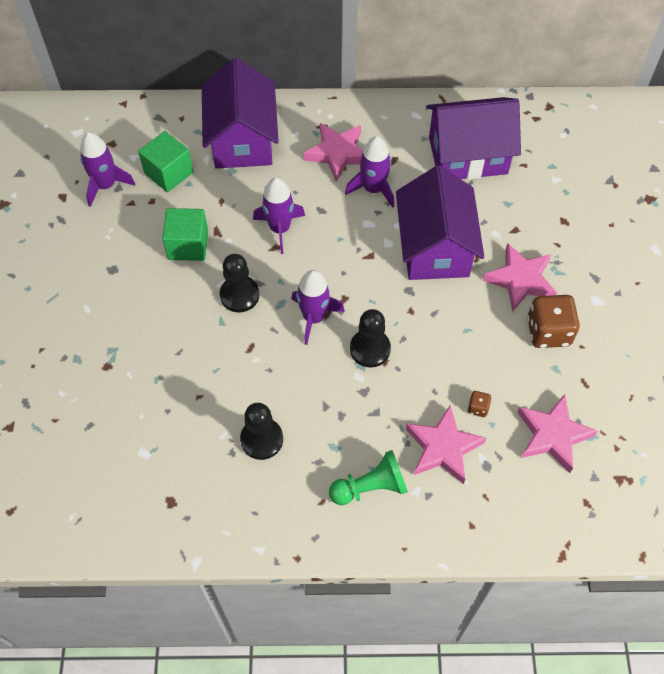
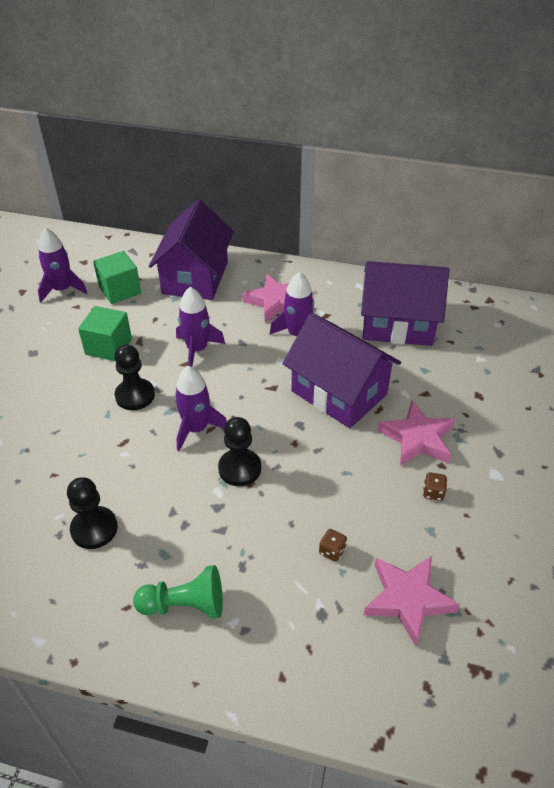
camera: 15 degrees right, 15 degrees down
purple house [396,165,484,280] -> purple house turned 60 degrees counterclockwise [283,313,401,428]
pink star [406,405,486,484] -> none
brown dice [527,295,580,348] -> brown dice [423,473,447,501], size x0.46

